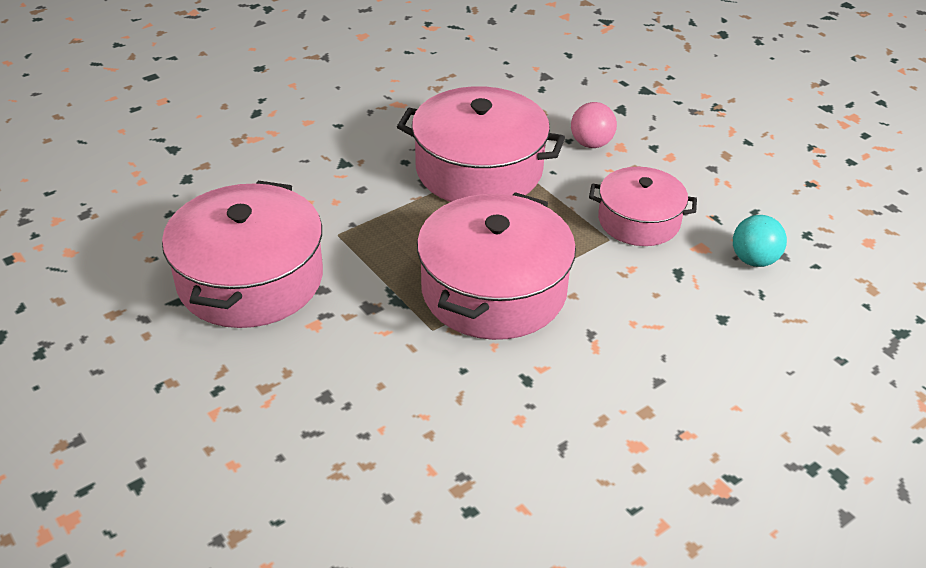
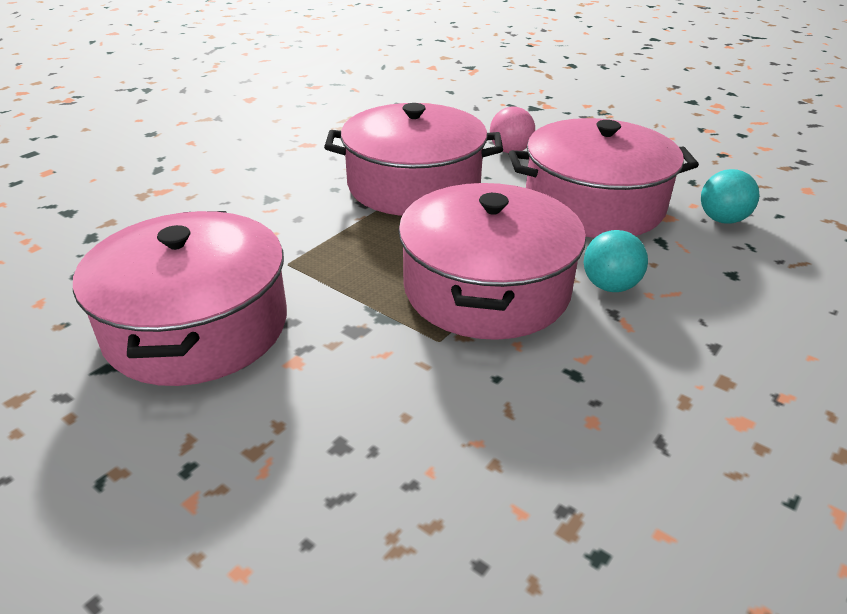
camera: 15 degrees left, 5 degrees down
pink pot [589,167,697,246] -> pink pot [509,118,699,238], size x1.63
none -> turquoise ball [583,230,648,292]

